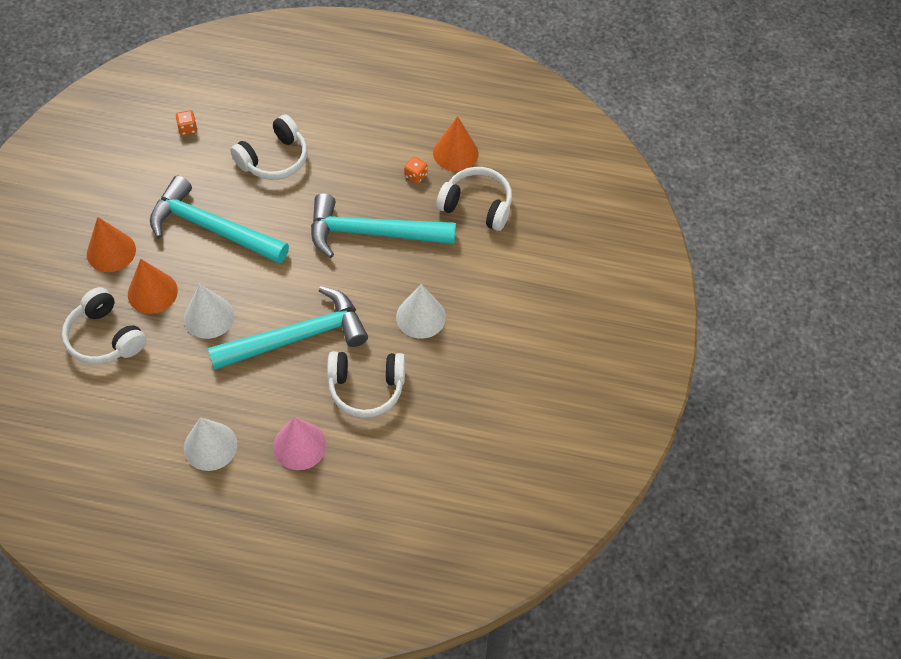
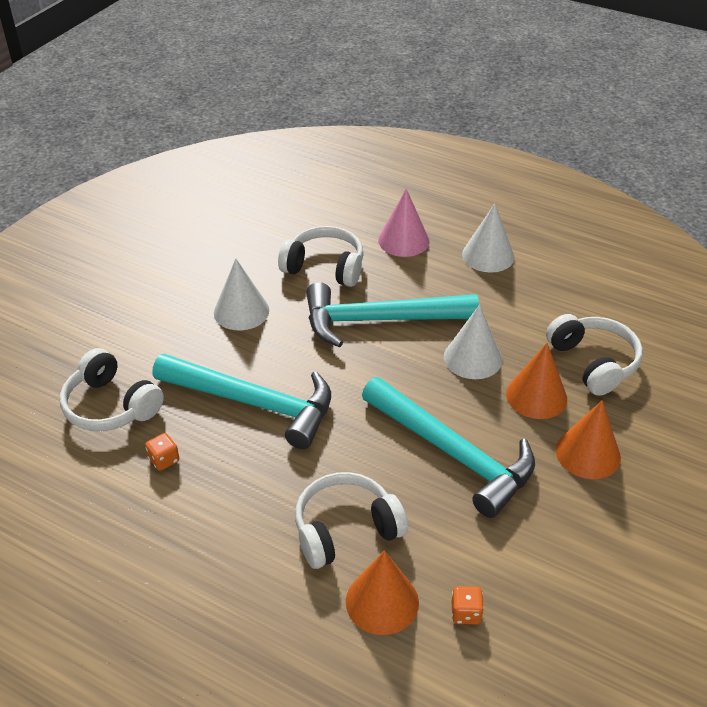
camera: 160 degrees left, 15 degrees down
orange cone [433,116,479,171] -> orange cone moved to [346,550,419,635]

